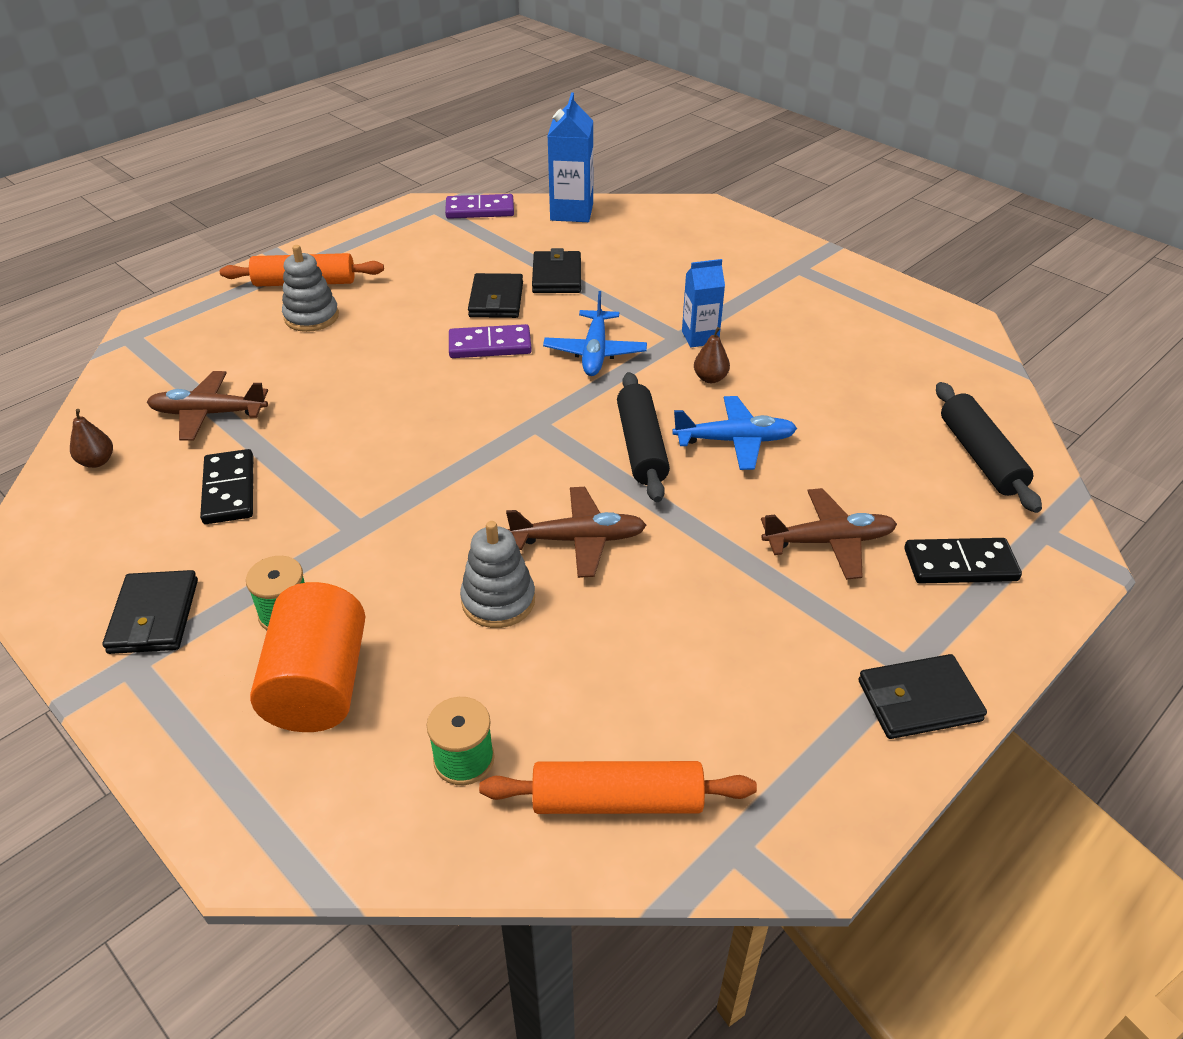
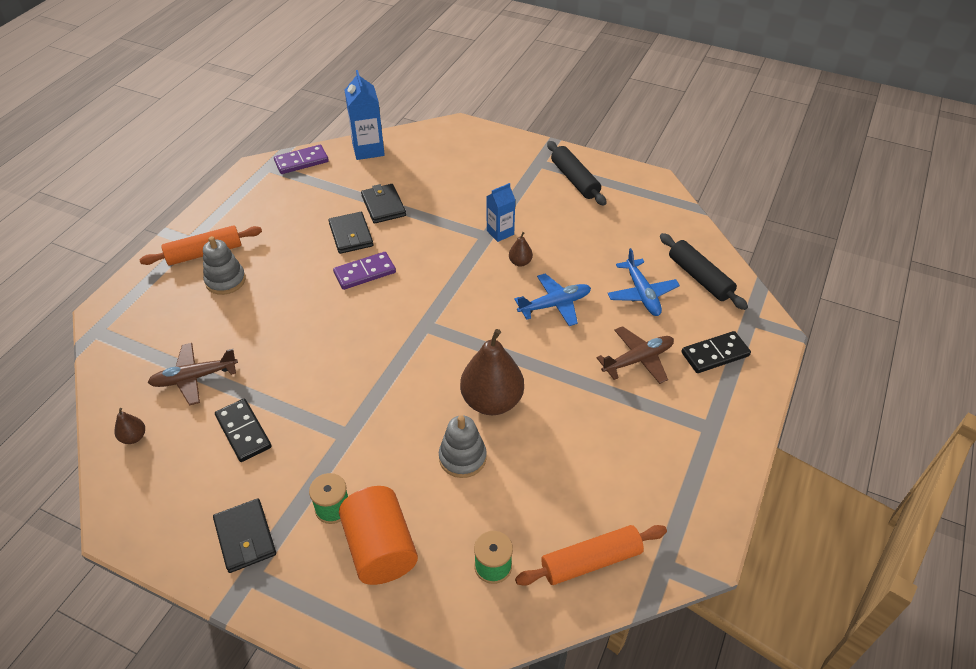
camera: 20 degrees left, 5 degrees up
brown plane [506,487,646,578] -> brown pear [460,329,524,415]
blue plane [543,291,647,376] -> blue plane moved to [608,248,680,316]
black rolling pin [617,372,670,502] -> black rolling pin moved to [547,141,607,206]
black wallet [858,654,987,739] -> none

